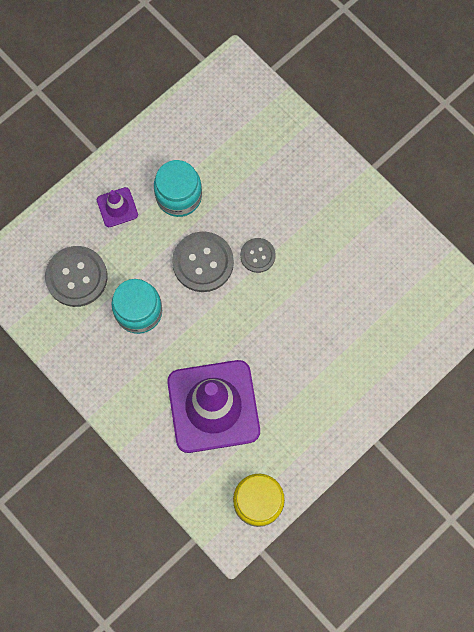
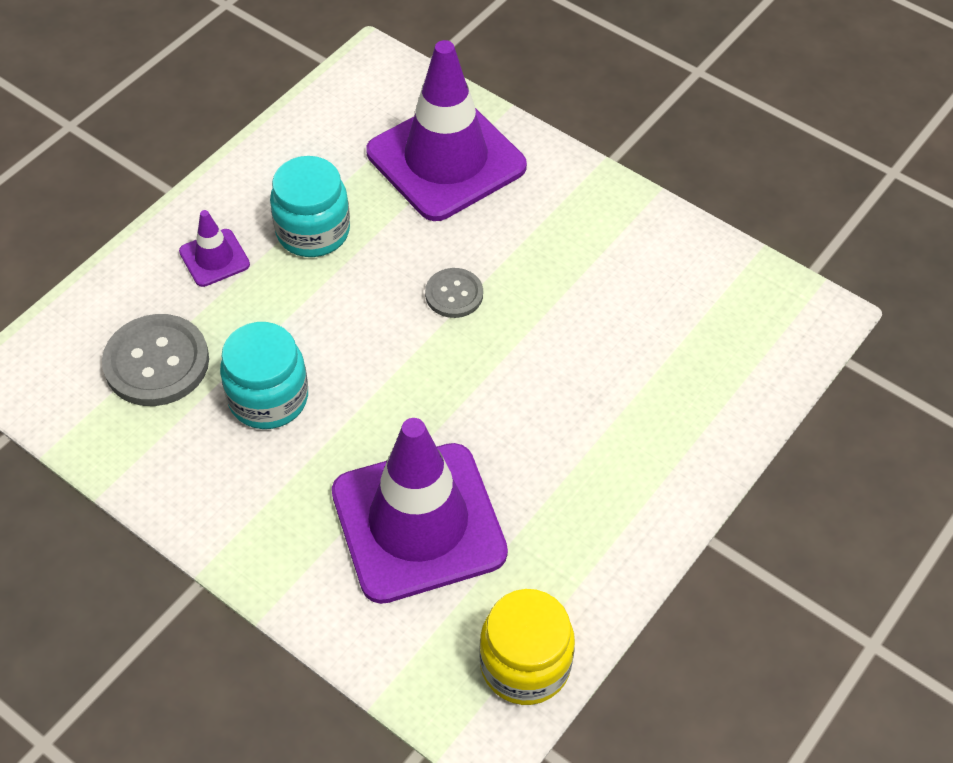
camera: 10 degrees left, 20 degrees down
grey button [172,231,234,292] -> none
none -> purple traffic cone [366,40,527,221]

